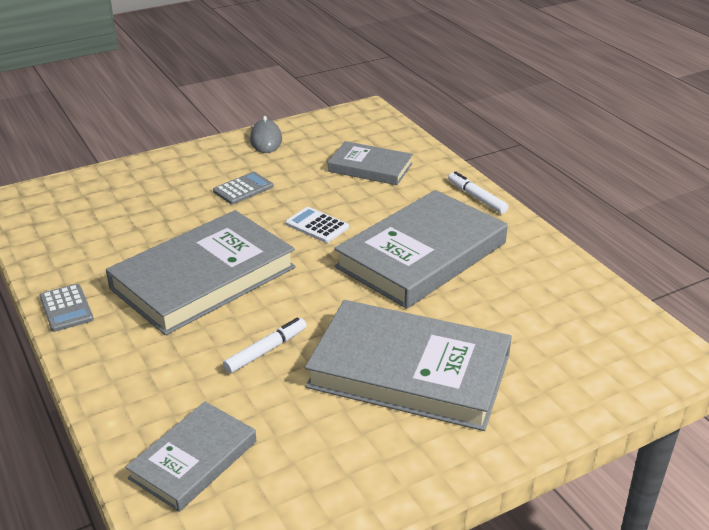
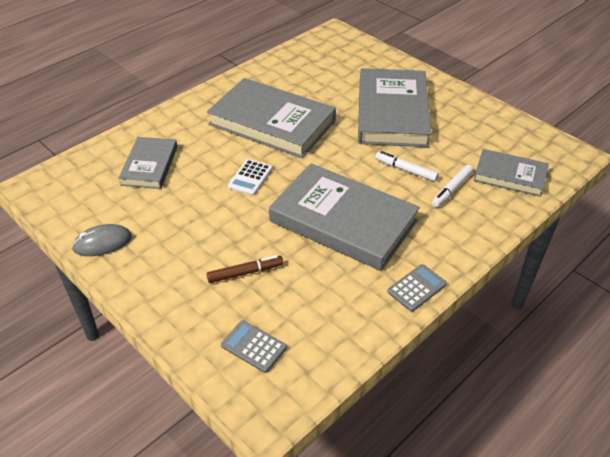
camera: 105 degrees left, 10 degrees up
grey calculator [213,172,274,204] -> grey calculator moved to [221,320,287,373]
white marker [448,171,508,214] -> white marker moved to [432,165,473,207]
none -> brown marker [207,255,283,283]

